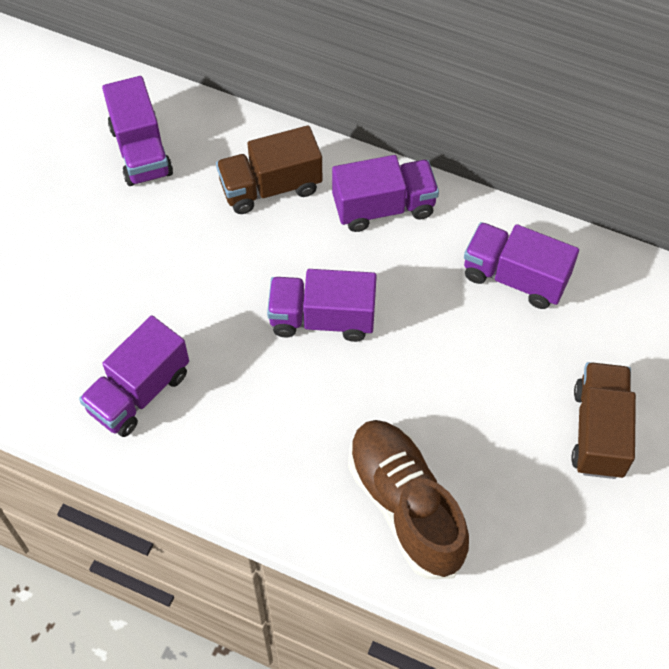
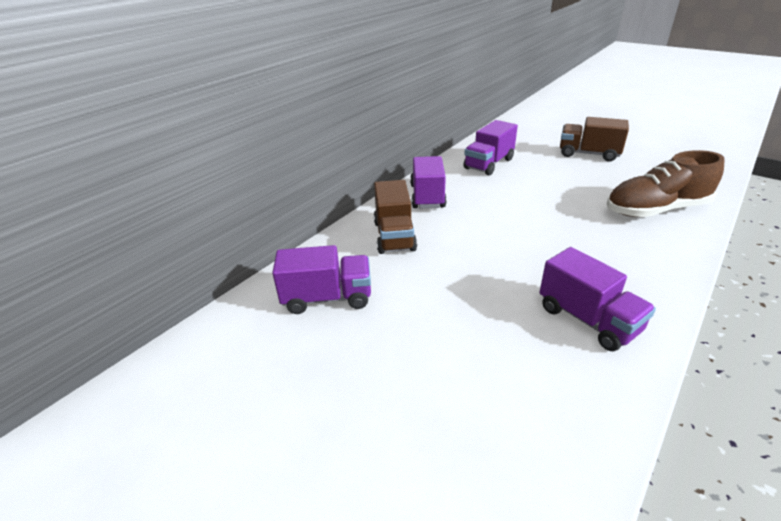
camera: 75 degrees left, 25 degrees down
purple truck [267,269,377,342] -> none

